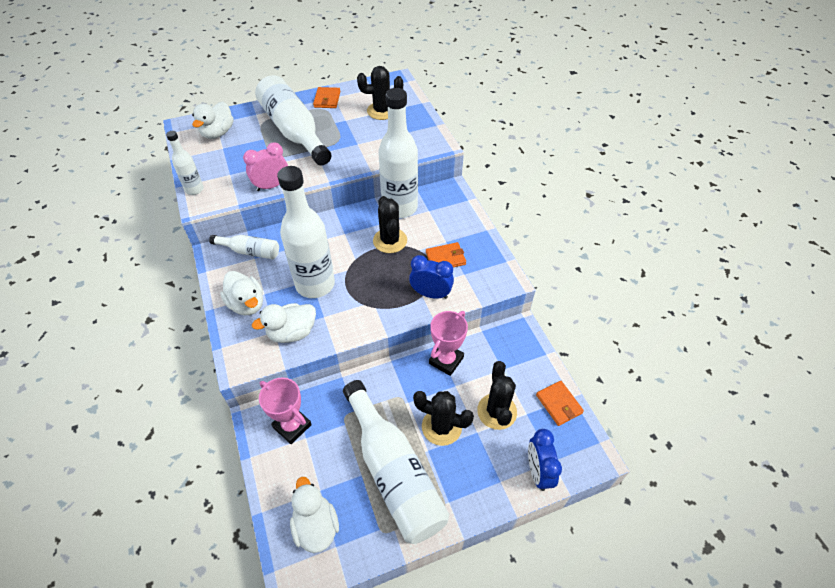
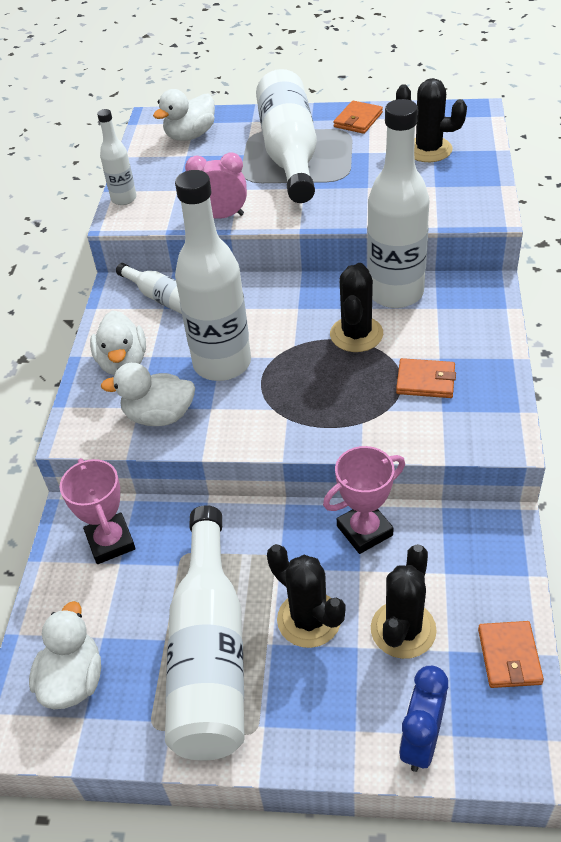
camera: 30 degrees right, 5 degrees down
blue clock [409,255,454,299] -> none

